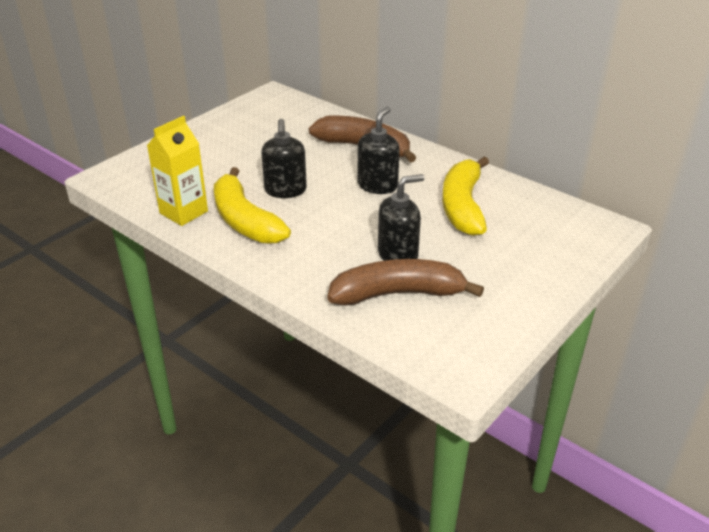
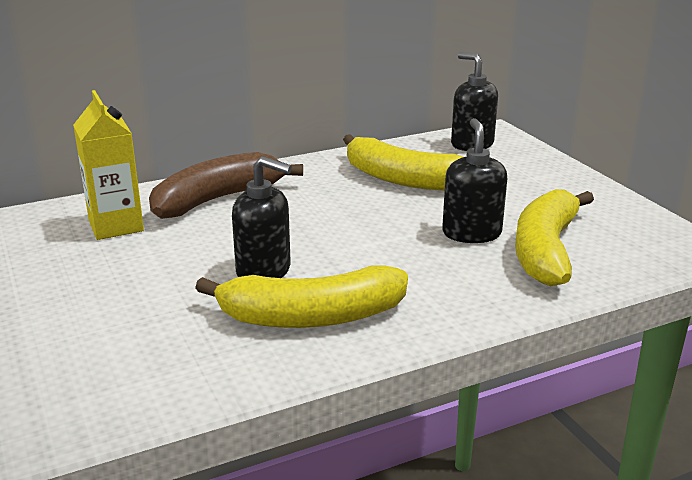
camera: 65 degrees left, 10 degrees down
yellow carton [147,116,208,226] -> yellow carton moved to [73,90,144,240]
brown banana [327,259,484,306] -> yellow banana [515,189,594,286]
black soap dispenser [358,107,400,194] -> black soap dispenser moved to [451,52,498,151]

